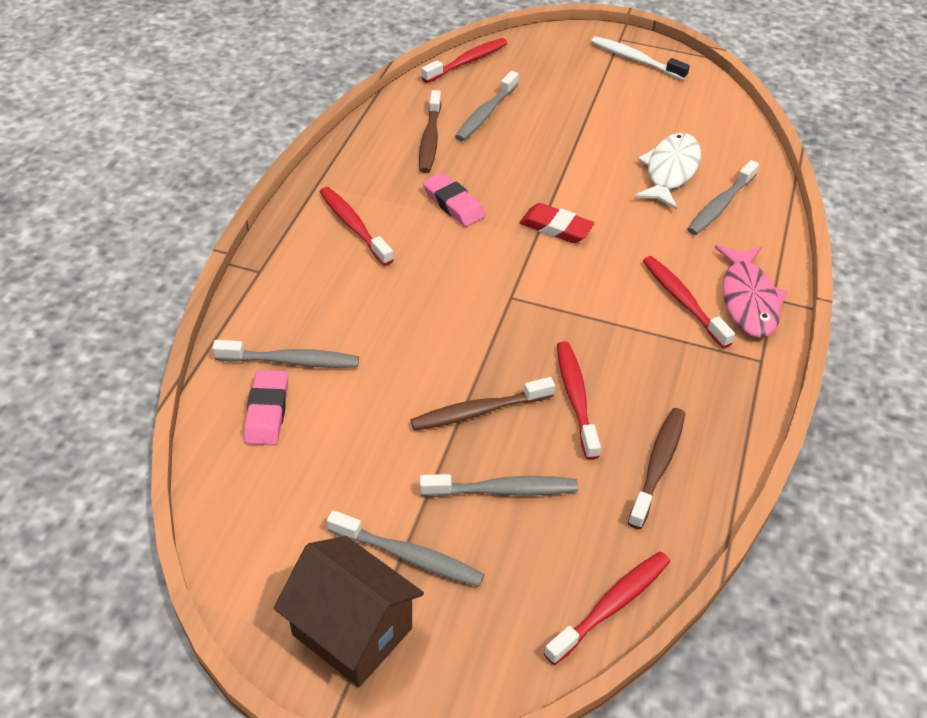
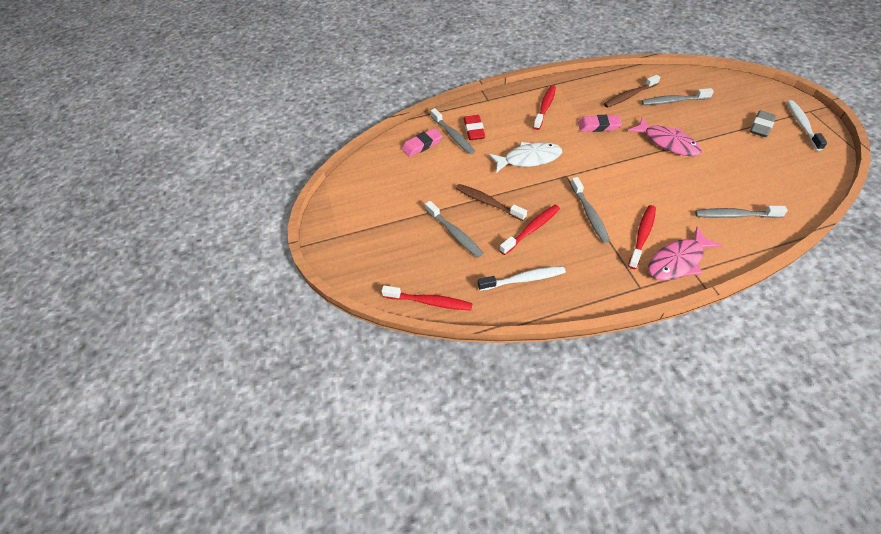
camera: 60 degrees right, 5 degrees up
brown house [274,536,424,687] -> none
grey toothbrush [327,510,485,587] -> grey toothbrush moved to [570,177,610,243]
red toothbrush [421,38,508,83] -> none
pink eraser [423,173,485,227] -> pink eraser turned 75 degrees clockwise [578,115,622,132]
red eraser [519,203,594,243] -> red eraser moved to [464,115,486,140]
brown toothbrush [628,408,685,529] -> white toothbrush [478,266,566,291]
white fish [634,133,701,210] -> white fish moved to [489,142,562,173]
none -> pink fish [628,117,702,156]
none -> grey eraser [750,111,776,137]

